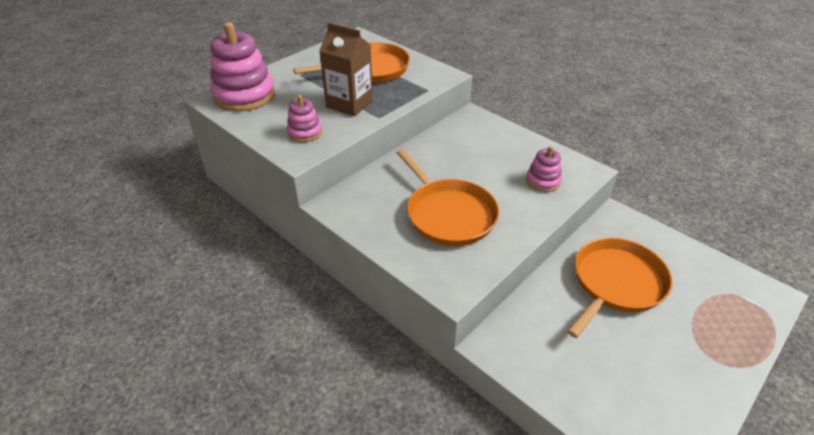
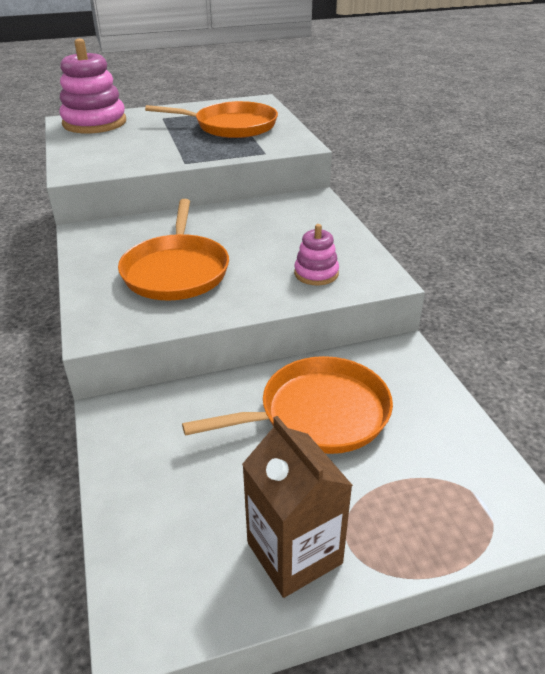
camera: 30 degrees right, 5 degrees down
pink stacking toy [287,95,322,142] -> none
brown carton [319,22,373,116] -> brown carton moved to [242,416,353,598]

